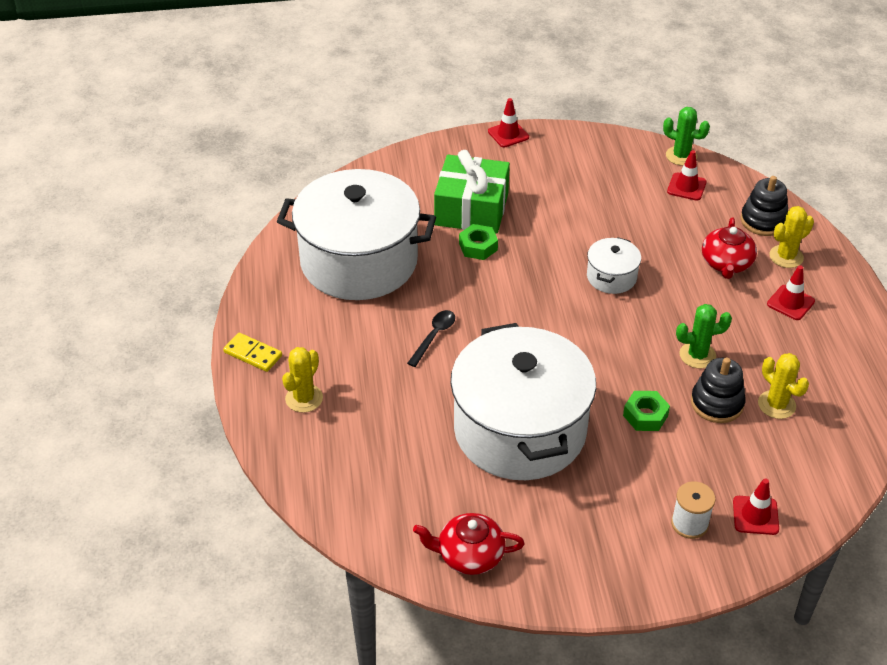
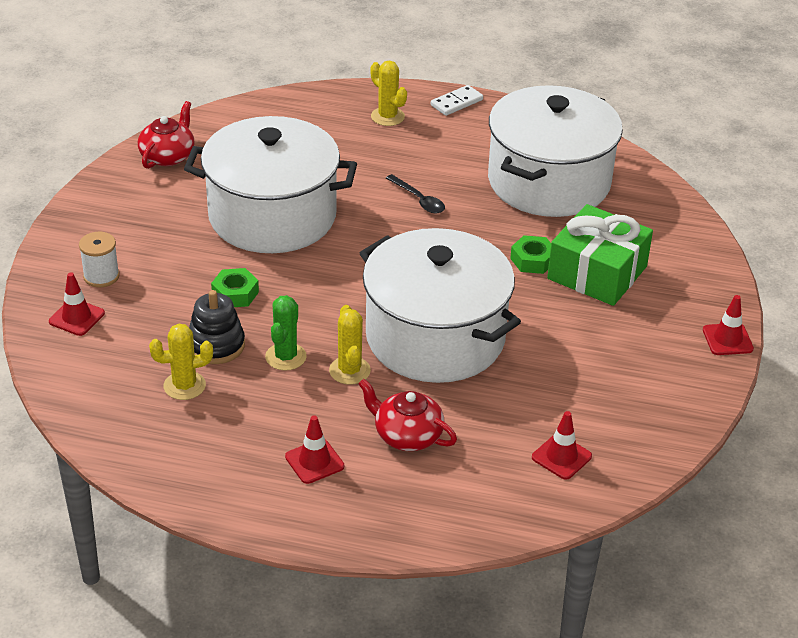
camera: 110 degrees right, 5 degrees down
yellow domino [223,333,282,372] -> white domino [431,85,483,116]
white pot [587,237,641,294] -> white pot [360,228,521,383], size x2.36
green cactus [663,107,710,166] -> none
black stacking toy [740,176,788,236] -> none
yellow cactus [769,206,814,268] -> yellow cactus moved to [329,305,371,385]

